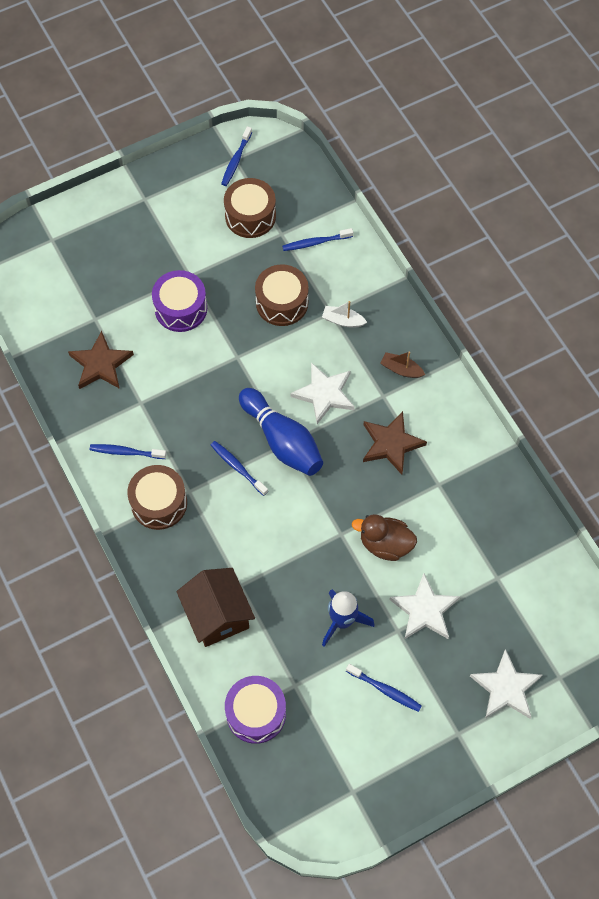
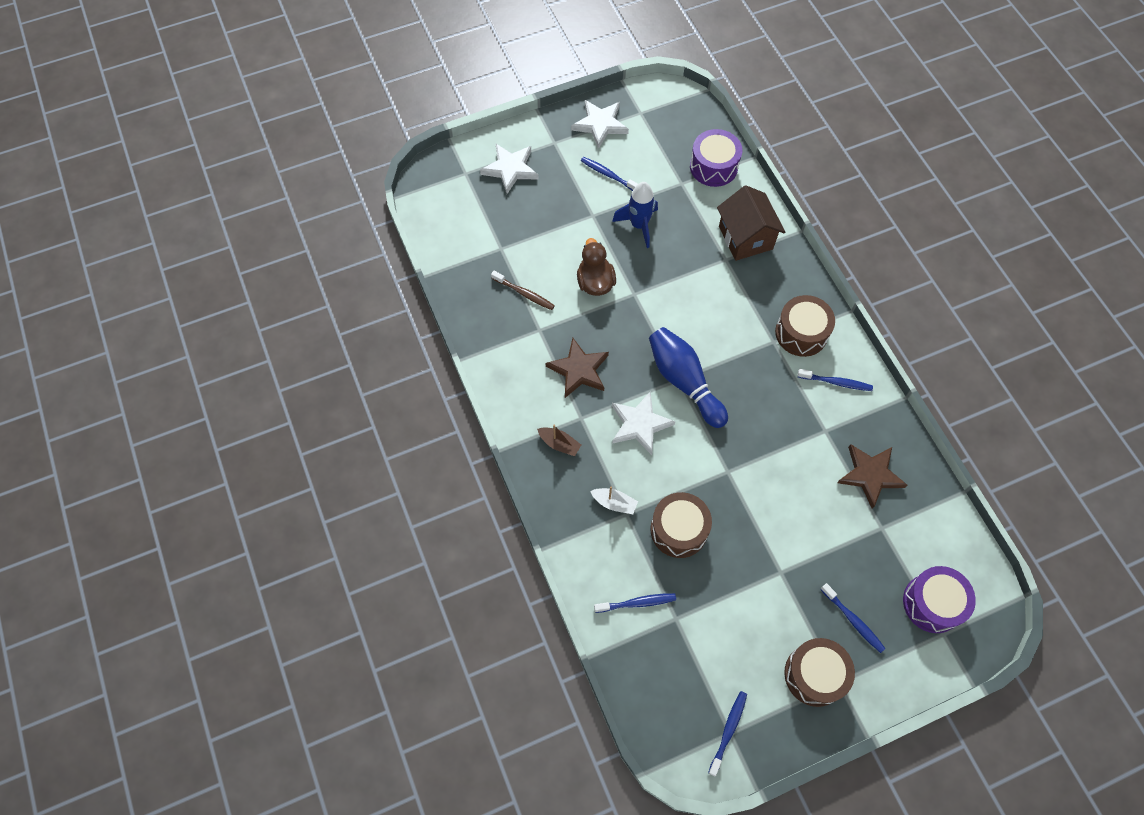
camera: 175 degrees left, 0 degrees up
purple drum [152,270,207,332] -> purple drum moved to [903,566,976,633]
blue toothbrush [211,441,268,496] -> blue toothbrush moved to [820,583,886,653]
brown drum [224,178,276,238] -> brown drum moved to [784,638,855,707]
brown duck [352,514,417,561] -> brown duck turned 120 degrees counterclockwise [577,238,616,296]
white star [389,574,460,640] -> white star moved to [571,100,629,149]
none -> brown toothbrush [491,271,555,310]

